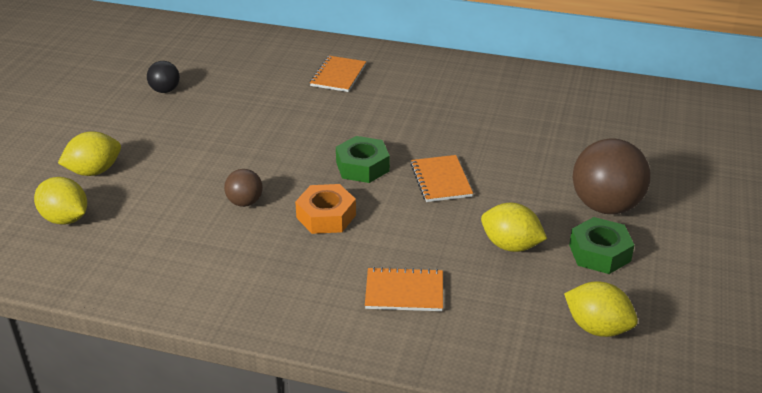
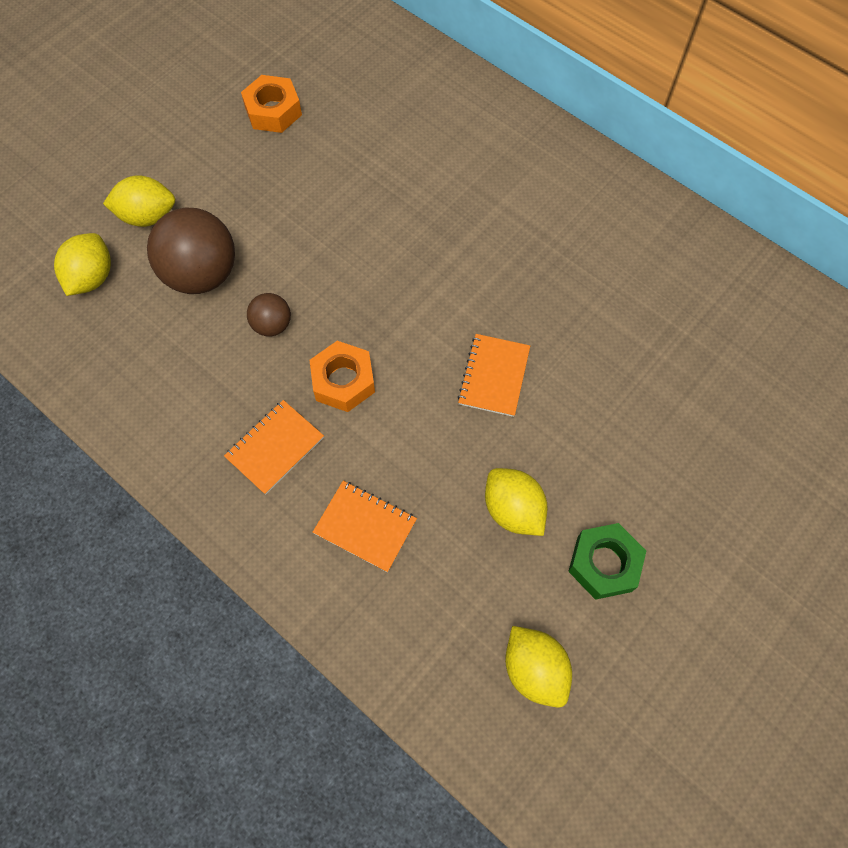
camera: 25 degrees right, 30 degrees up
yellow lemon [34,177,87,225] -> yellow lemon turned 45 degrees clockwise [54,233,111,296]
black ball [147,61,180,93] -> orange nut [241,75,302,133]
orange notebook [310,56,366,92] -> orange notebook moved to [224,400,324,495]
green nut [336,136,390,183] -> none
brown ball [573,138,651,214] -> brown ball moved to [147,207,235,294]

